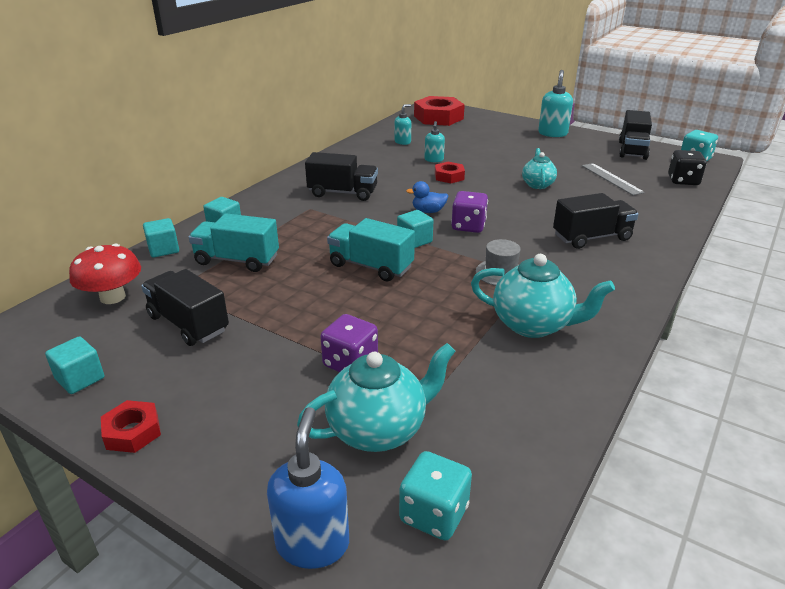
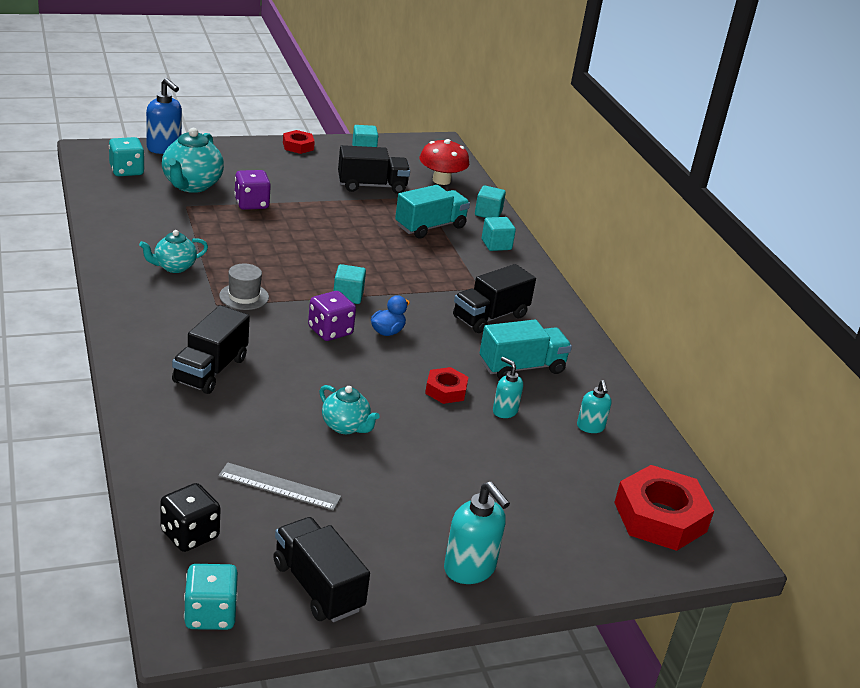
camera: 125 degrees right, 0 degrees up
turquoise truck [327,218,415,281] -> turquoise truck moved to [480,320,572,379]
turquoise teapot [471,254,615,338] -> turquoise teapot [139,230,208,273], size x0.61

